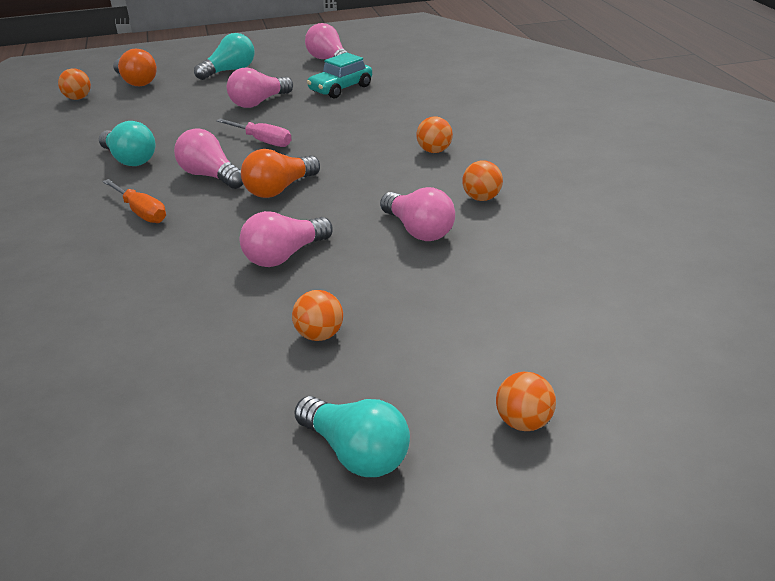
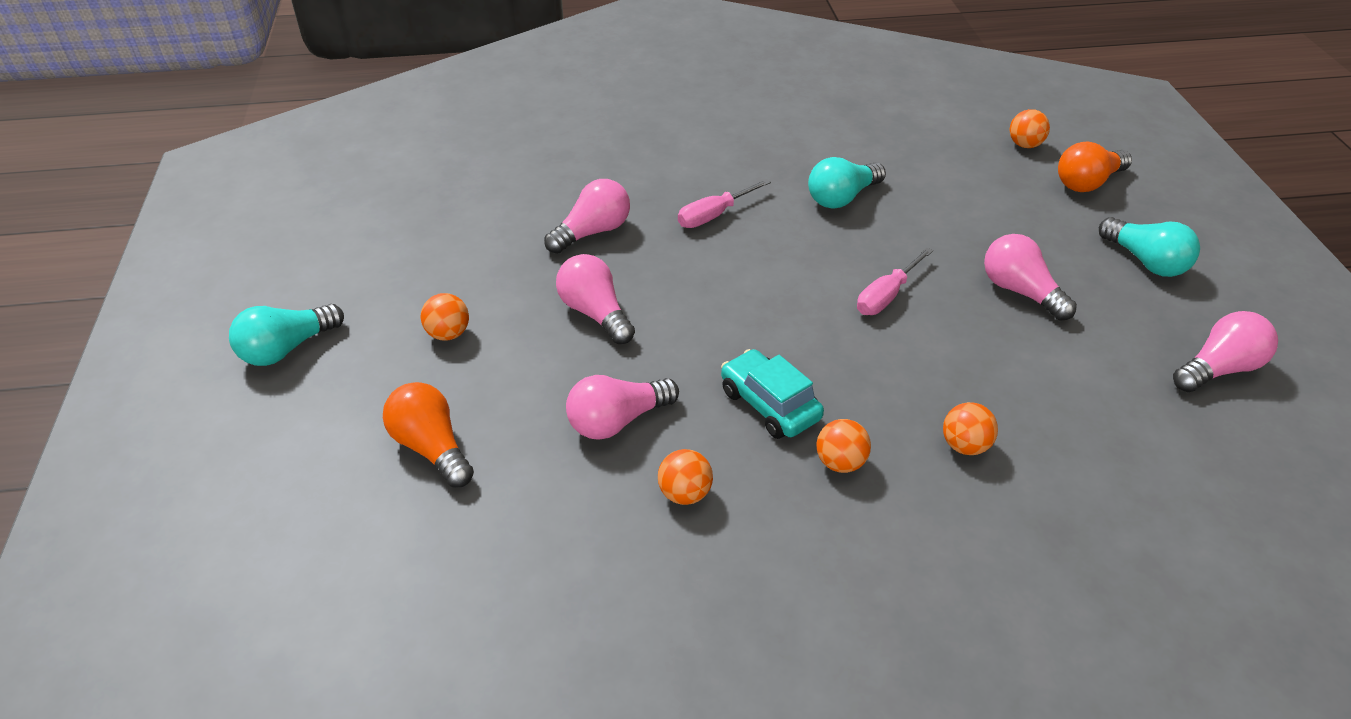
camera: 95 degrees right, 10 degrees up
orange screwdriver [103,179,166,223] -> pink screwdriver [678,179,771,228]
pink light bulb [174,128,243,189] -> pink light bulb moved to [544,179,630,254]
orange light bulb [241,149,320,198] -> orange light bulb moved to [383,382,474,488]
turquoise car [307,52,372,99] -> turquoise car moved to [721,349,824,439]
orange ball [496,372,556,431] -> orange ball moved to [943,402,998,455]

